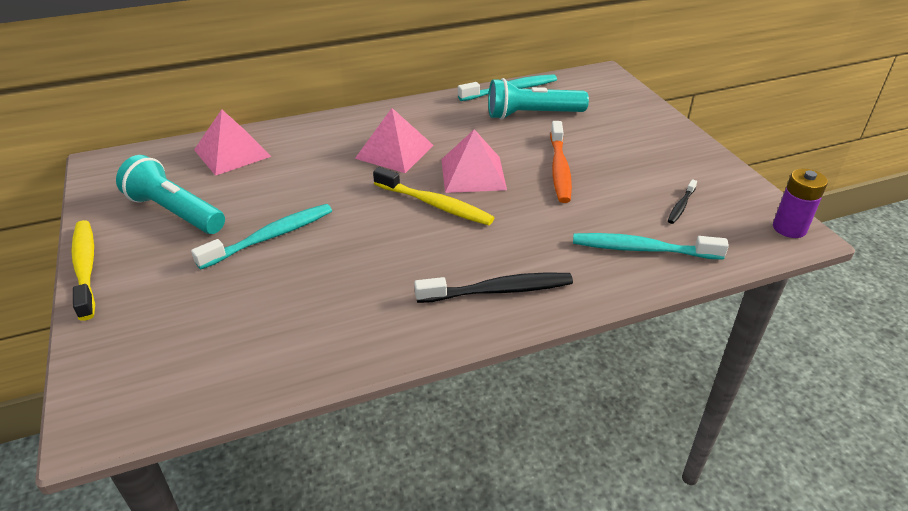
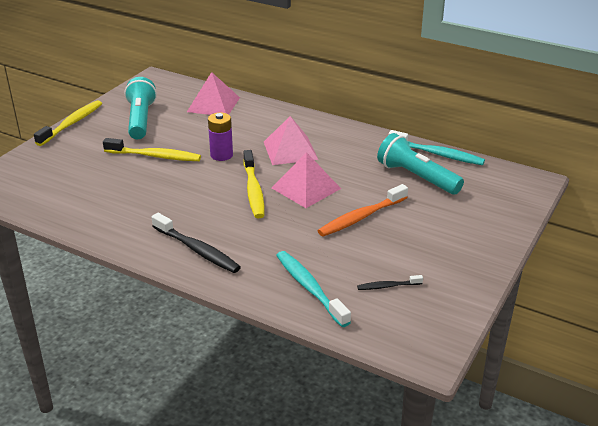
camera: 50 degrees right, 5 degrees down
turquoise toothbrush [191,204,332,270] -> yellow toothbrush [103,138,201,161]
purple battery [773,169,828,238] -> purple battery moved to [208,112,233,161]

